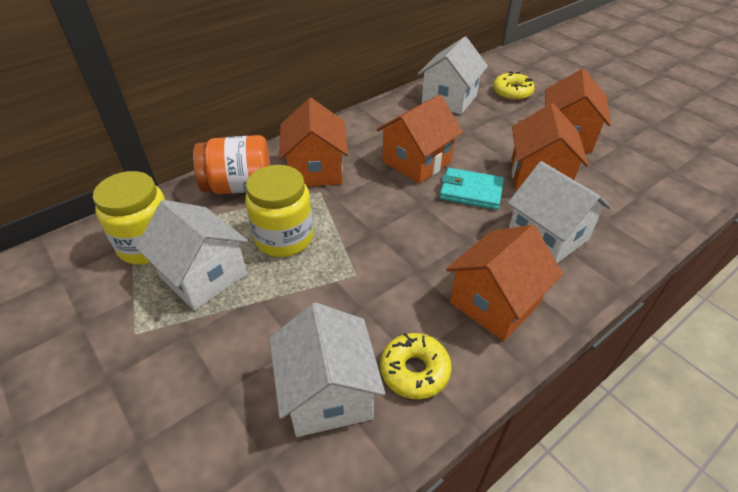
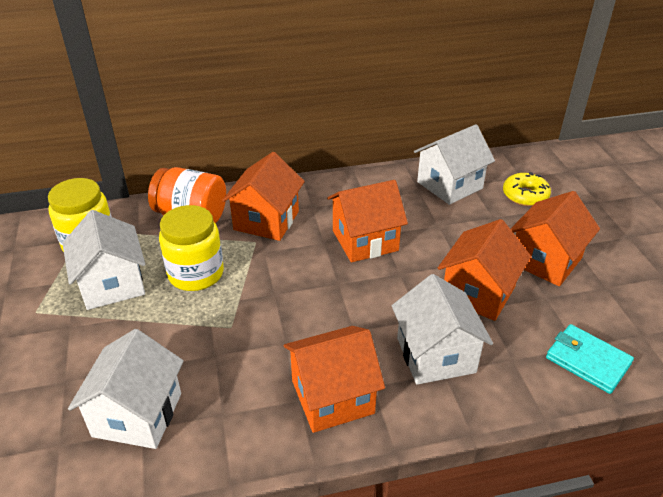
camera: 25 degrees right, 5 degrees down
yellow donut [380,333,452,399] -> none
turquoise wallet [440,168,504,210] -> turquoise wallet moved to [546,324,634,394]

